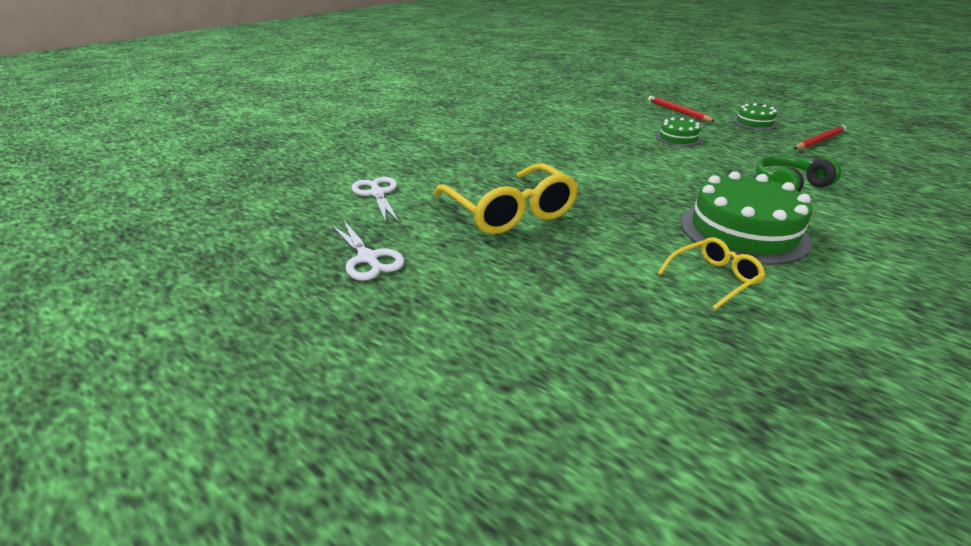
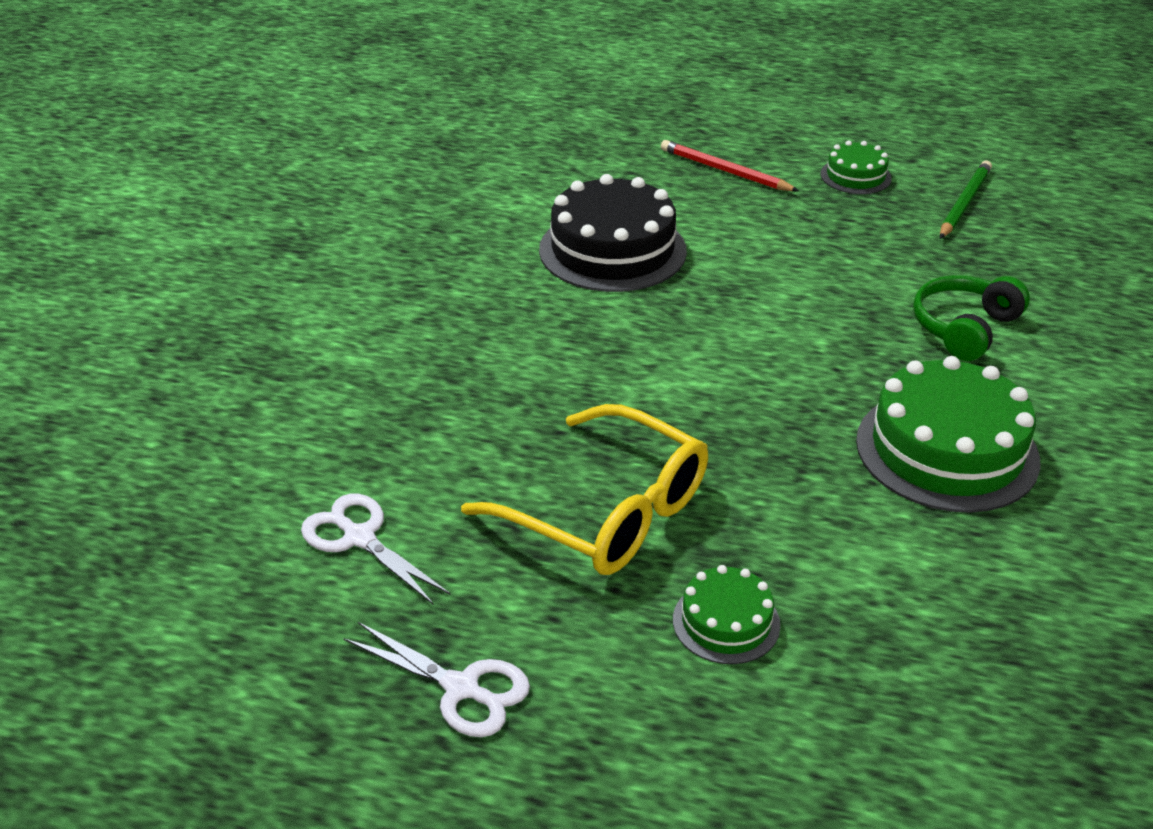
camera: 25 degrees left, 5 degrees up
green cake [656,117,702,147] -> green cake moved to [673,565,780,664]
yellow glasses [658,237,766,310] -> none
red pencil [794,125,846,150] -> green pencil [940,161,992,239]
none -> black cake [539,174,687,292]

